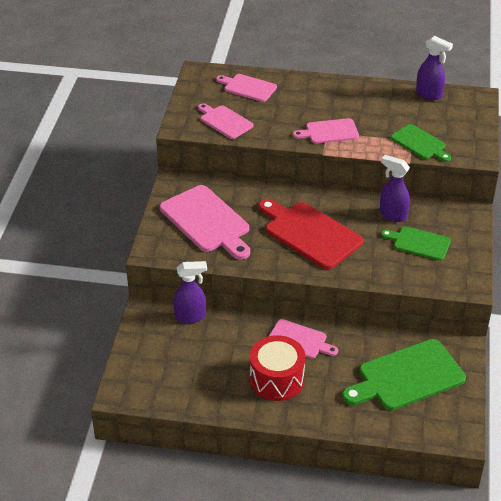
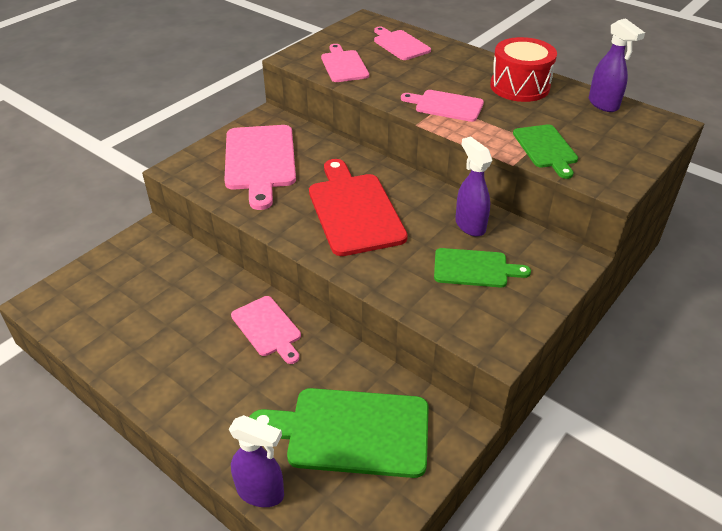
camera: 30 degrees right, 0 degrees up
purple spray bottle [174,261,207,324] -> purple spray bottle moved to [229,415,284,507]
red drum [250,335,306,401] -> red drum moved to [490,37,557,102]
green cutting board [381,226,451,261] -> green cutting board turned 135 degrees clockwise [434,248,531,288]

